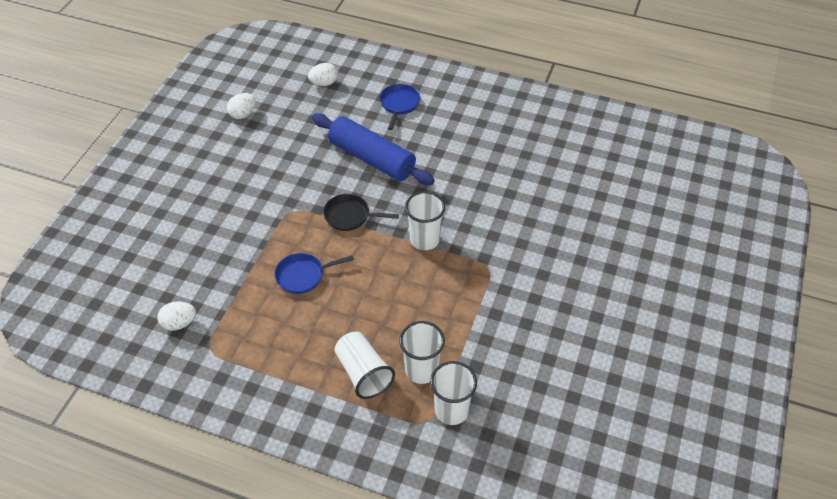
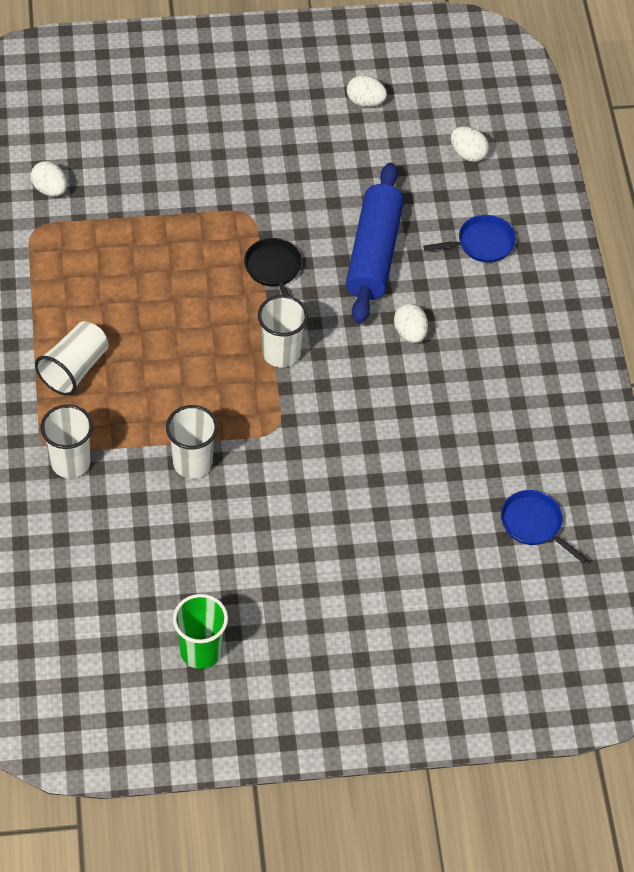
camera: 60 degrees right, 5 degrees up
blue pan [275,253,354,294] -> blue pan moved to [501,490,588,564]
white cup [399,321,445,384] -> white cup moved to [166,405,218,479]
none -> green cup [173,594,228,669]
none -> white egg [394,304,428,343]

